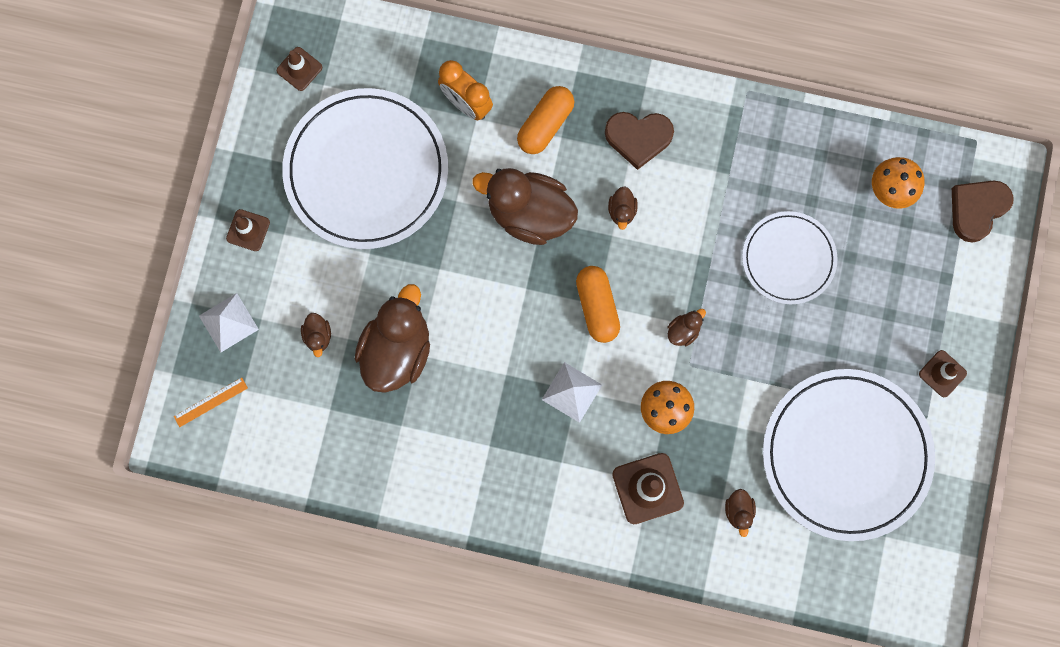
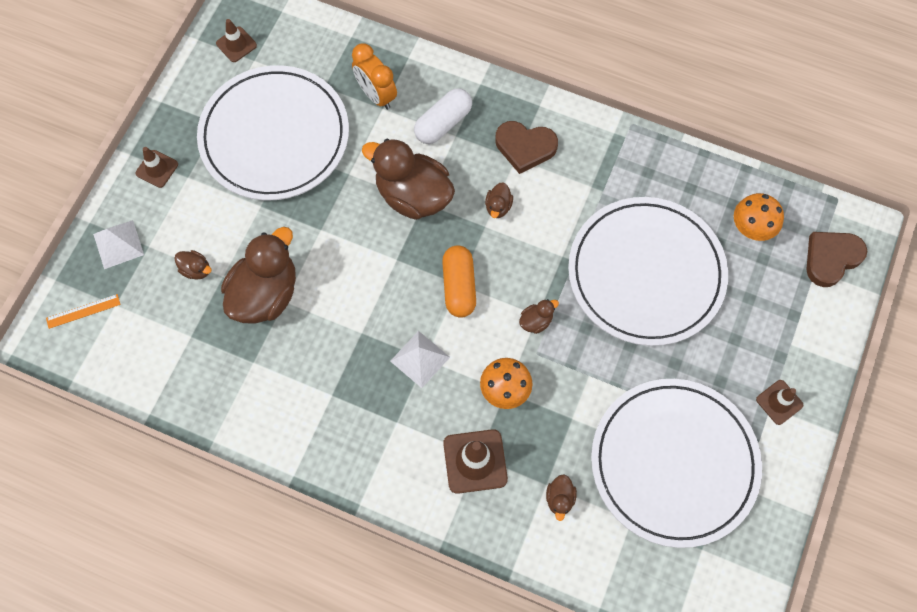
camera: 10 degrees right, 10 degrees down
brown duck [301,313,331,357] -> brown duck turned 60 degrees counterclockwise [174,250,212,280]
orange capsule [517,86,574,154] -> white capsule [414,88,472,144]
white plate [742,211,838,304] -> white plate [568,197,728,346], size x1.76

